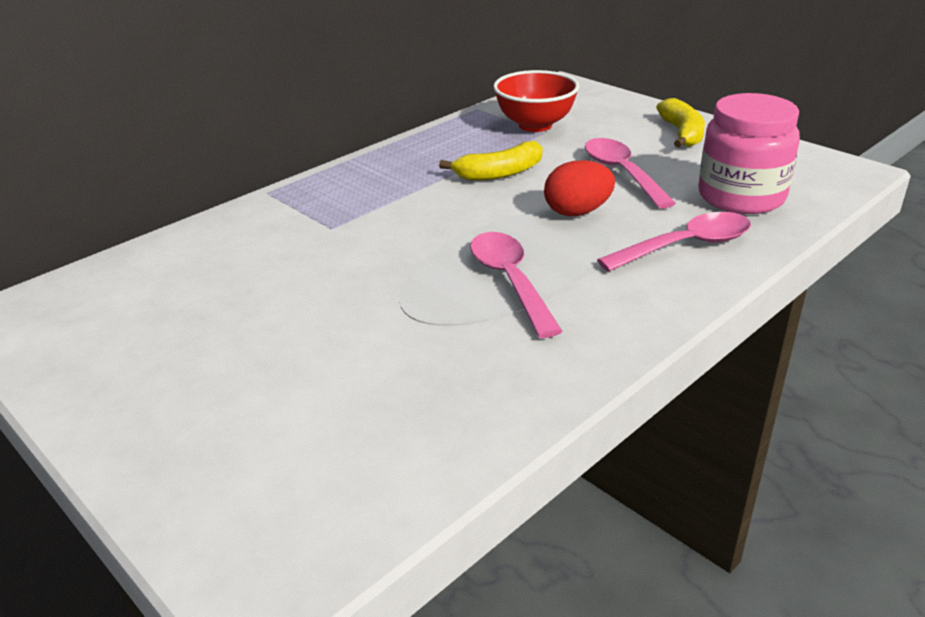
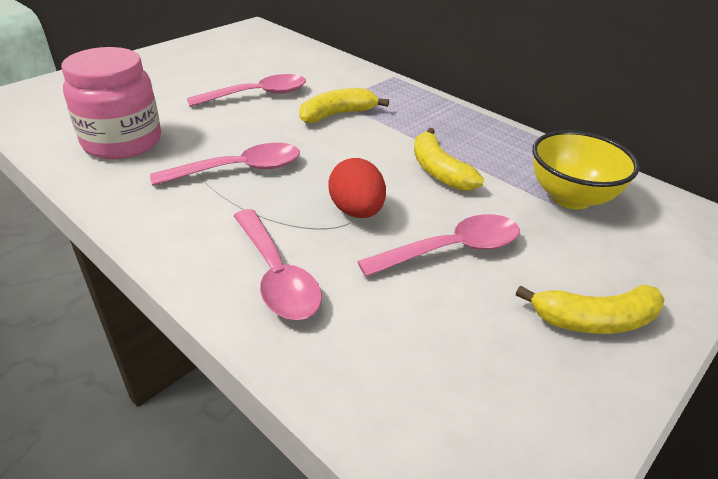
camera: 85 degrees right, 5 degrees up
red bowl [493,70,579,132] -> yellow bowl [532,130,639,209]
pink jar [698,93,800,214] -> pink jar moved to [61,47,161,159]
none -> pink spoon [187,74,306,107]
none -> yellow banana [299,88,389,123]

